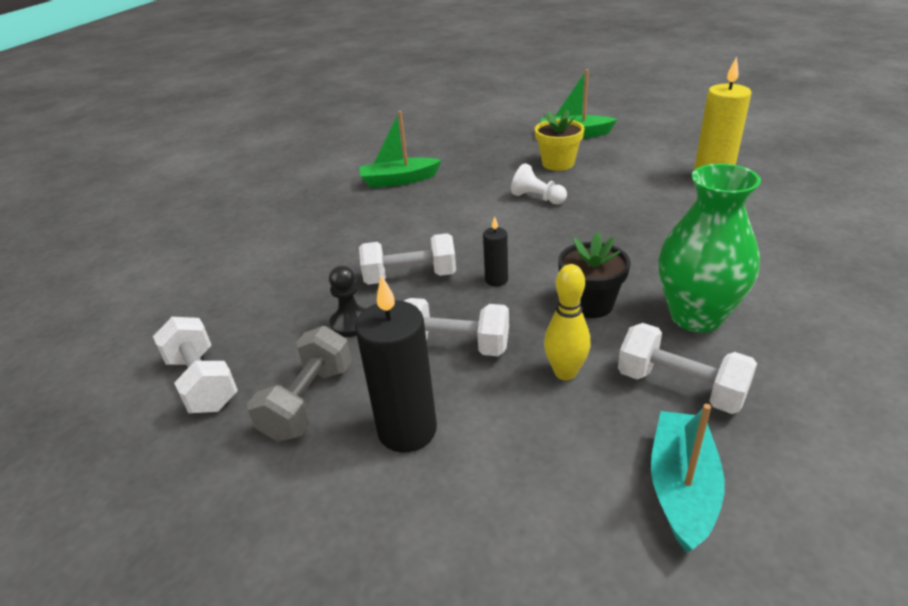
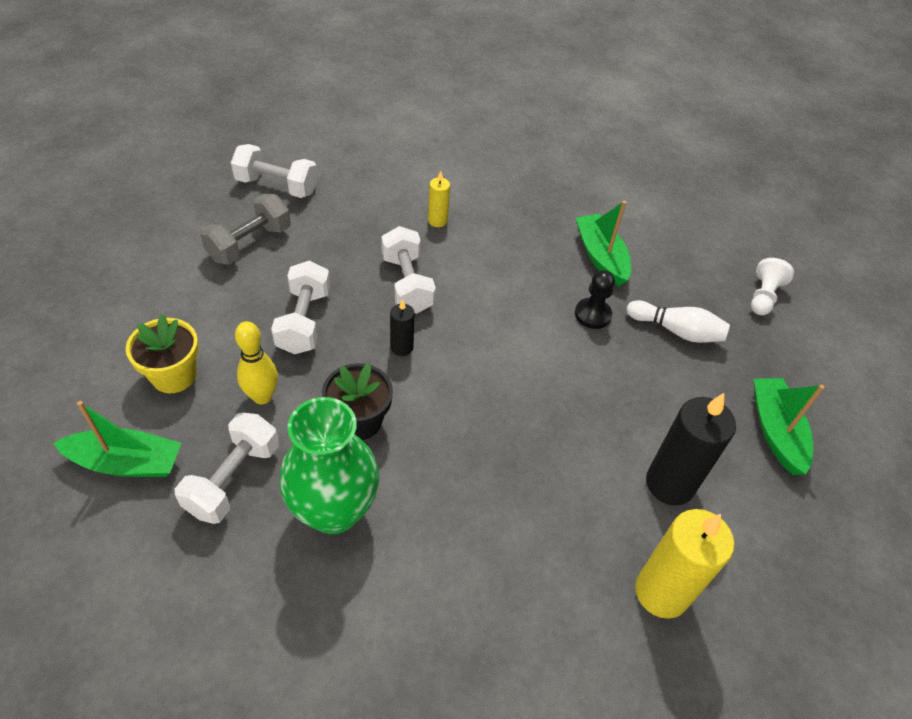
camera: 75 degrees right, 15 degrees up
white dumbbell [153,317,238,413] -> white dumbbell turned 60 degrees clockwise [231,144,318,198]
grey dumbbell [247,326,352,442] -> grey dumbbell turned 60 degrees counterclockwise [200,194,291,265]
black pawn [329,266,367,337] -> black pawn moved to [575,270,615,329]
black candle [355,275,437,453] -> black candle moved to [646,393,736,506]
white pawn [511,163,567,204] -> white pawn moved to [751,258,794,315]
yellow flower pot [535,109,584,171] -> yellow flower pot moved to [126,314,199,393]
turquoise boat [651,404,725,552] -> green boat [54,401,181,477]
none -> yellow candle [428,171,450,227]
none -> white bowling pin [627,300,730,343]

